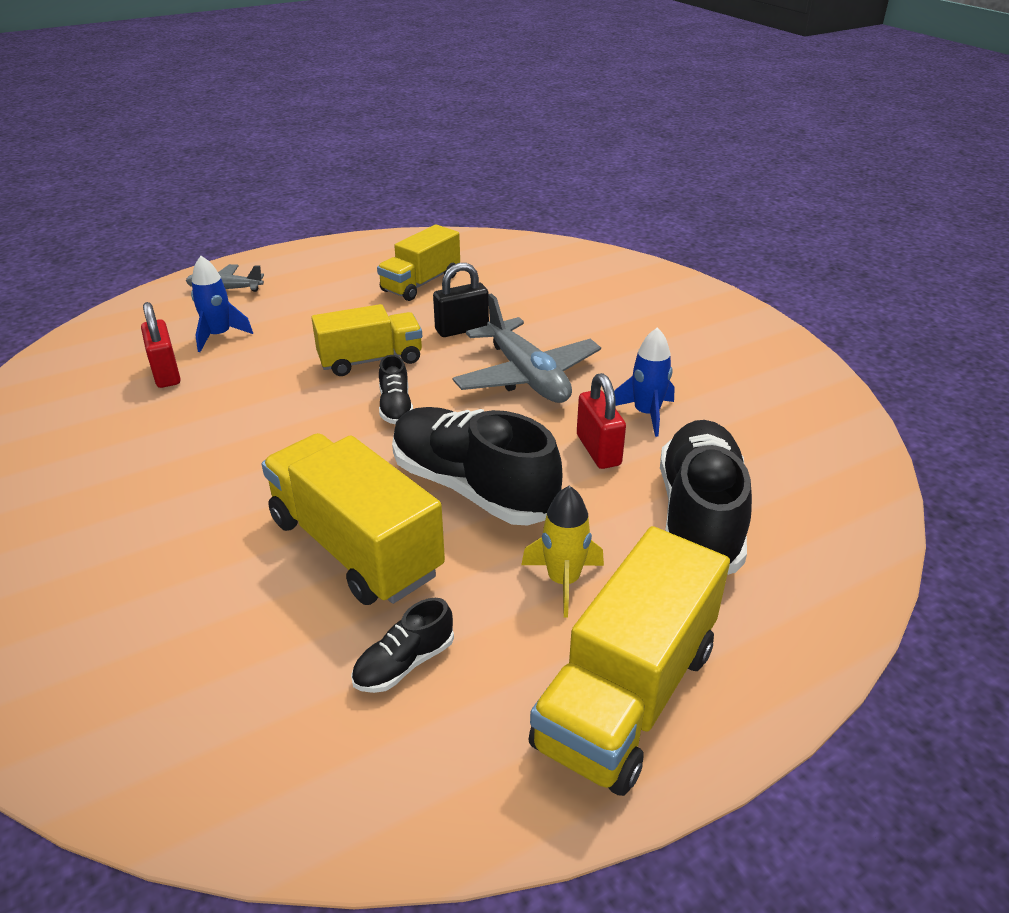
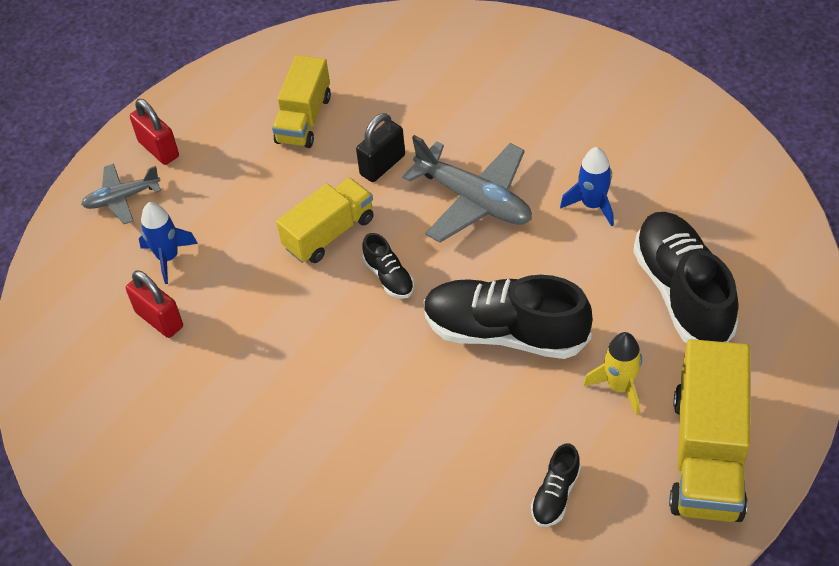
camera: 20 degrees left, 15 degrees up
yellow truck [262,433,445,605] -> none
red padlock [577,373,626,469] -> red padlock moved to [130,99,179,165]

